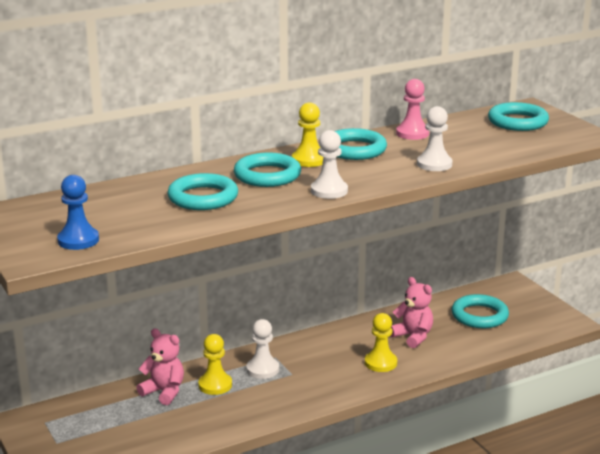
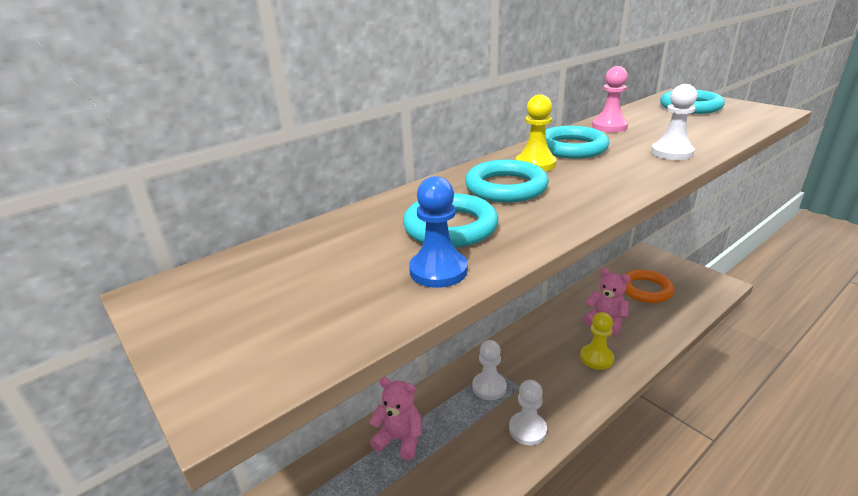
camera: 10 degrees left, 5 degrees up
blue pawn [57,175,99,250] -> blue pawn moved to [409,176,468,288]
yellow pawn [198,334,232,395] -> none
white pawn [311,130,348,199] -> white pawn moved to [509,380,547,445]
turquoise ring [452,294,509,328] -> orange ring [625,270,674,303]

